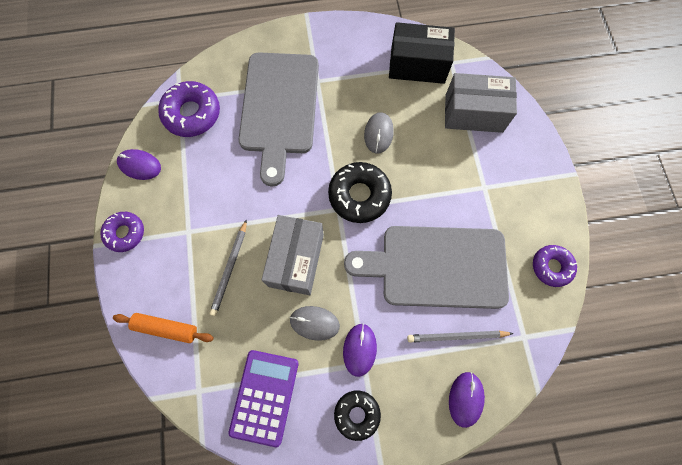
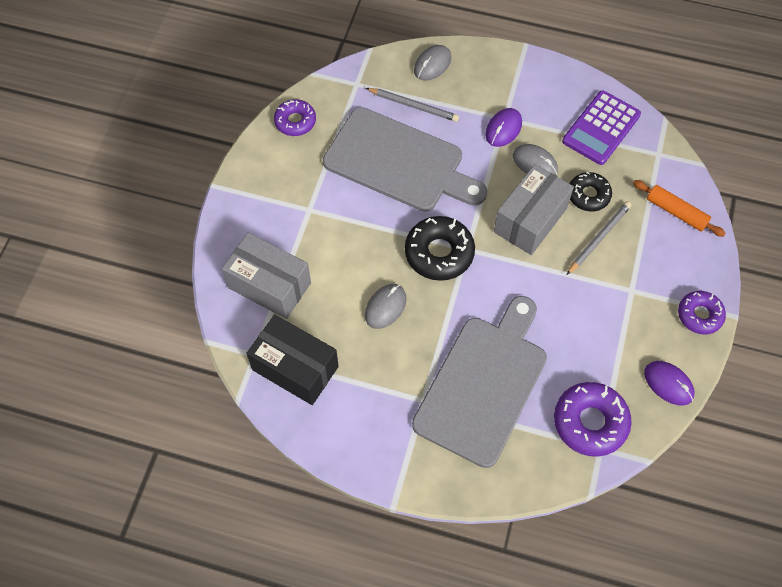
camera: 155 degrees left, 10 degrees down
black donut [334,390,381,441] -> black donut moved to [570,172,612,212]
purple mouse [449,372,485,428] -> grey mouse [414,45,451,81]

